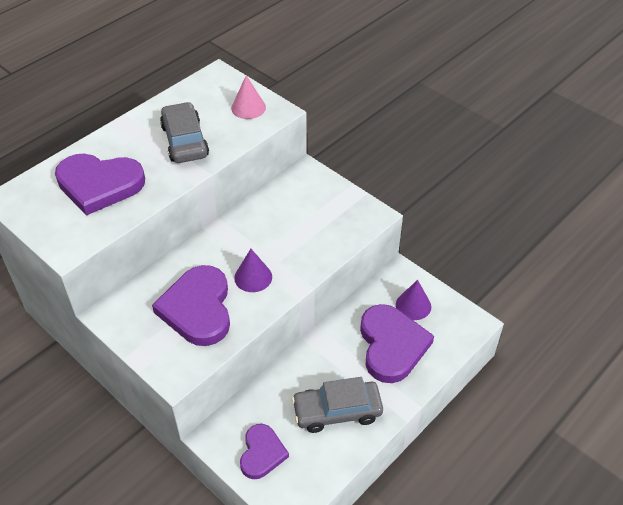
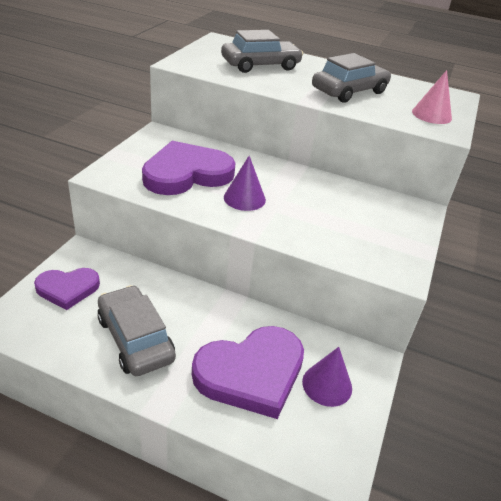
camera: 65 degrees right, 10 degrees down
purple heart [55,154,145,216] -> grey car [221,30,303,73]

